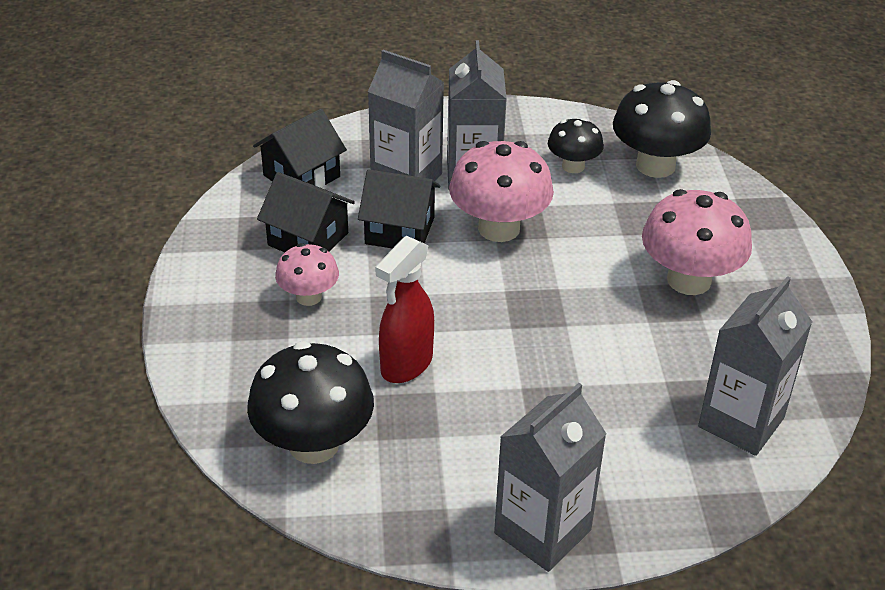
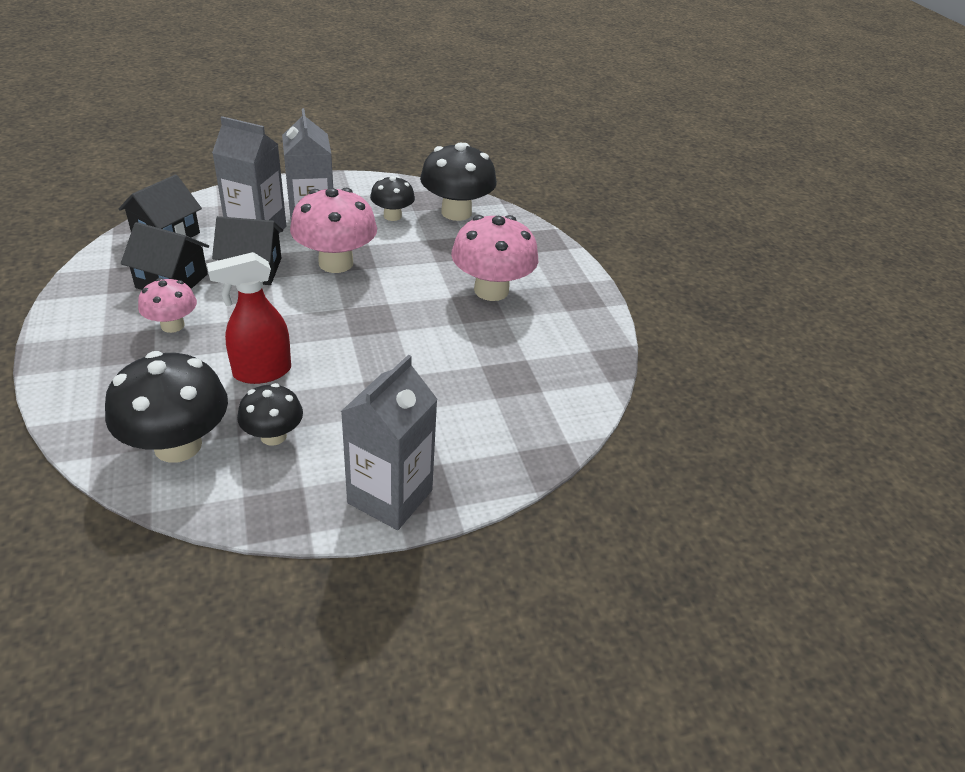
camera: 15 degrees left, 0 degrees up
red spray bottle [375,236,434,383] -> red spray bottle turned 45 degrees clockwise [206,252,291,384]
grey carton [698,276,812,456] -> none
none -> black mushroom [237,383,303,446]

